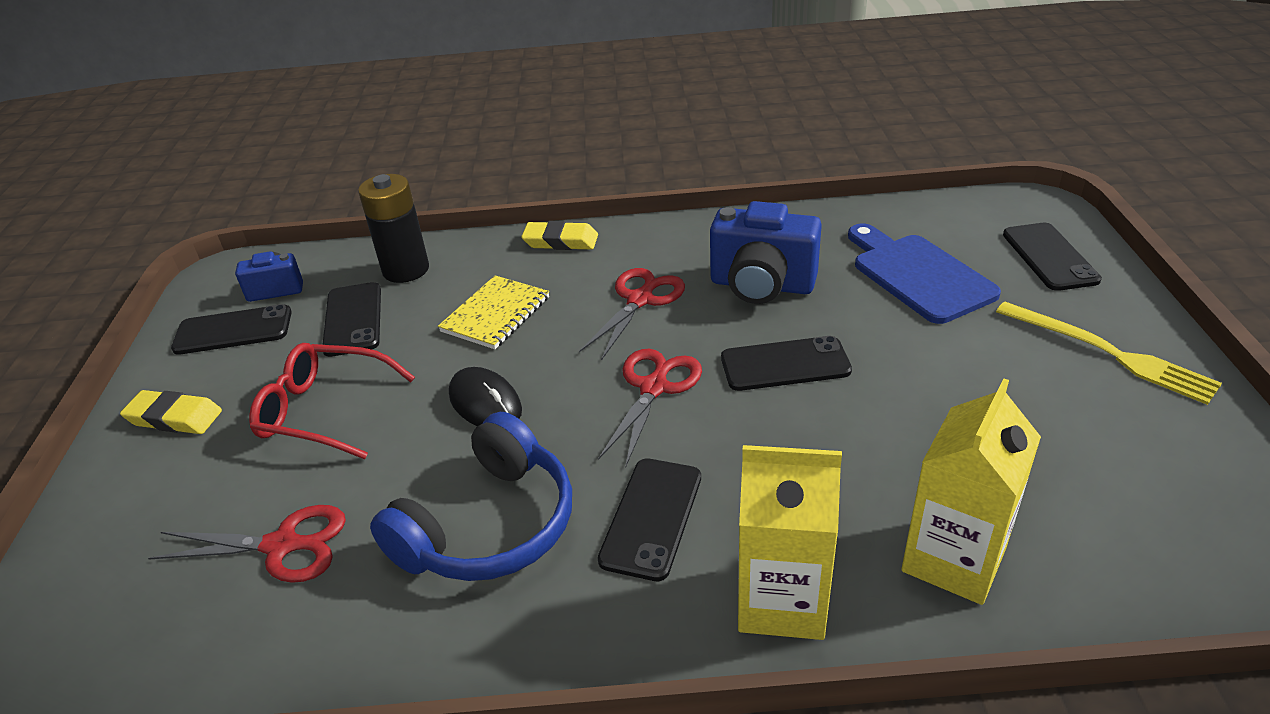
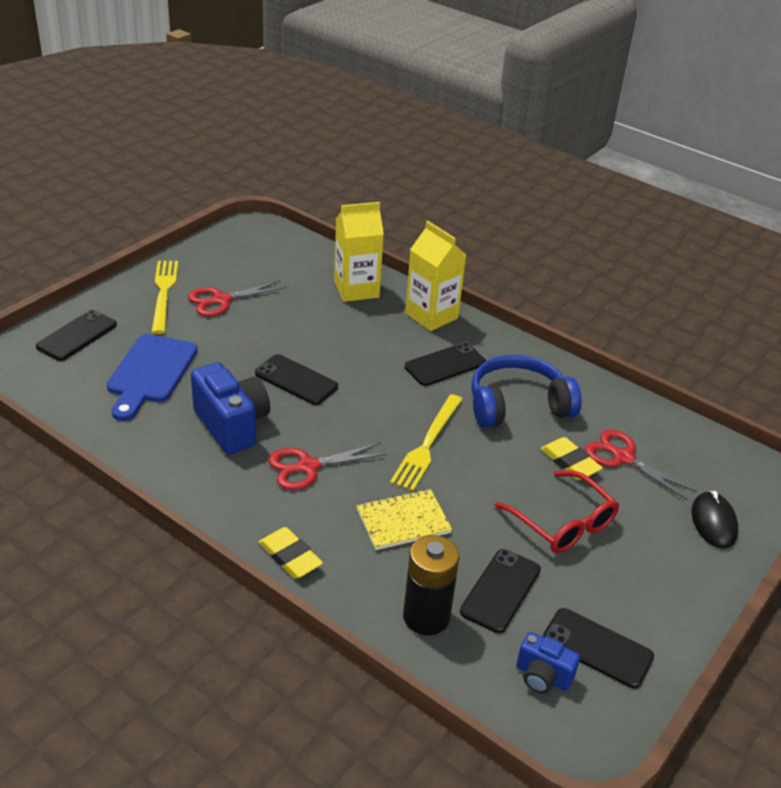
camera: 145 degrees left, 0 degrees up
yellow eraser [120,390,222,434] -> yellow eraser moved to [540,437,603,480]
black mouse [449,367,522,426] -> black mouse moved to [692,491,738,549]
red scissors [598,349,702,467] -> red scissors moved to [188,280,286,317]
none -> yellow fork [390,394,463,491]

